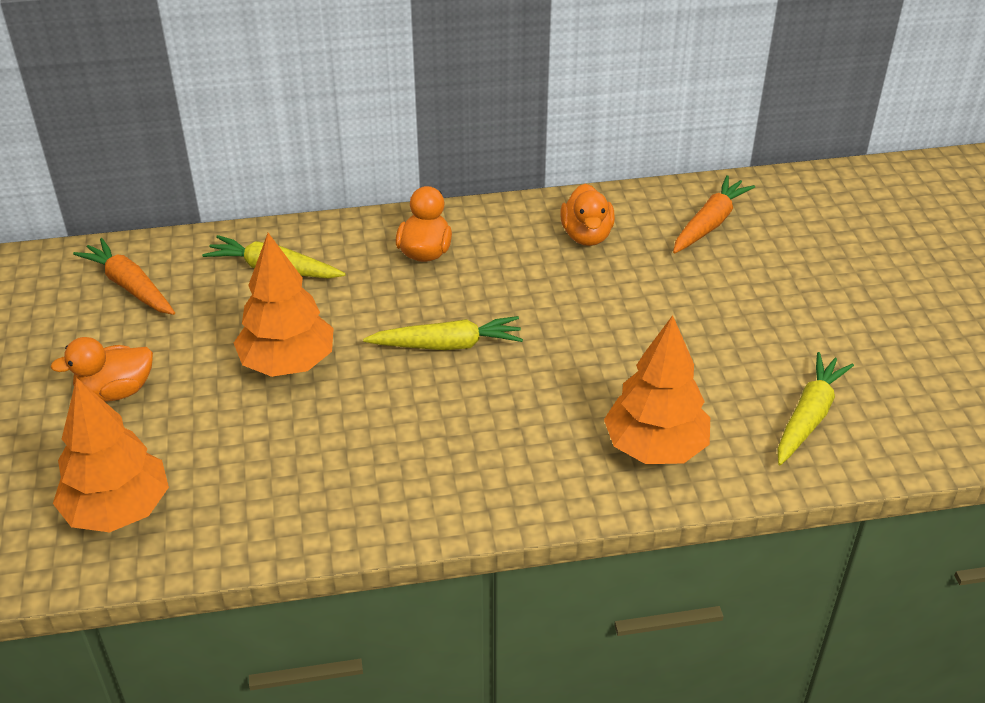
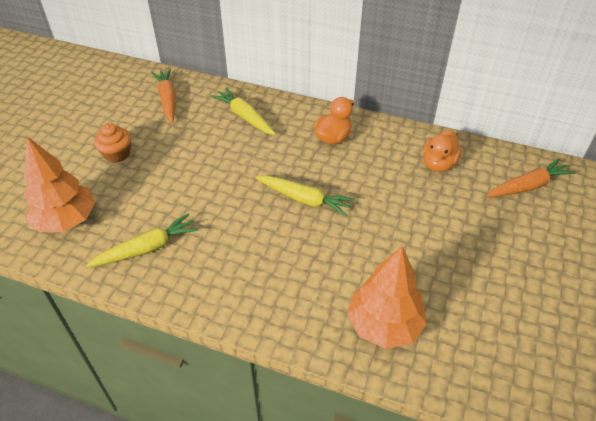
camera: 30 degrees right, 5 degrees up
orange duck [50,337,153,402] -> orange cupcake [94,123,131,163]
orange tree [234,233,334,377] -> none
yellow carrot [778,352,854,465] -> yellow carrot moved to [86,213,199,268]

